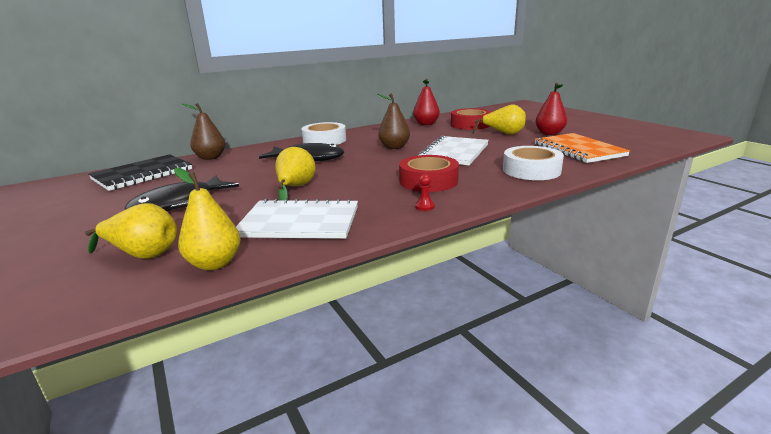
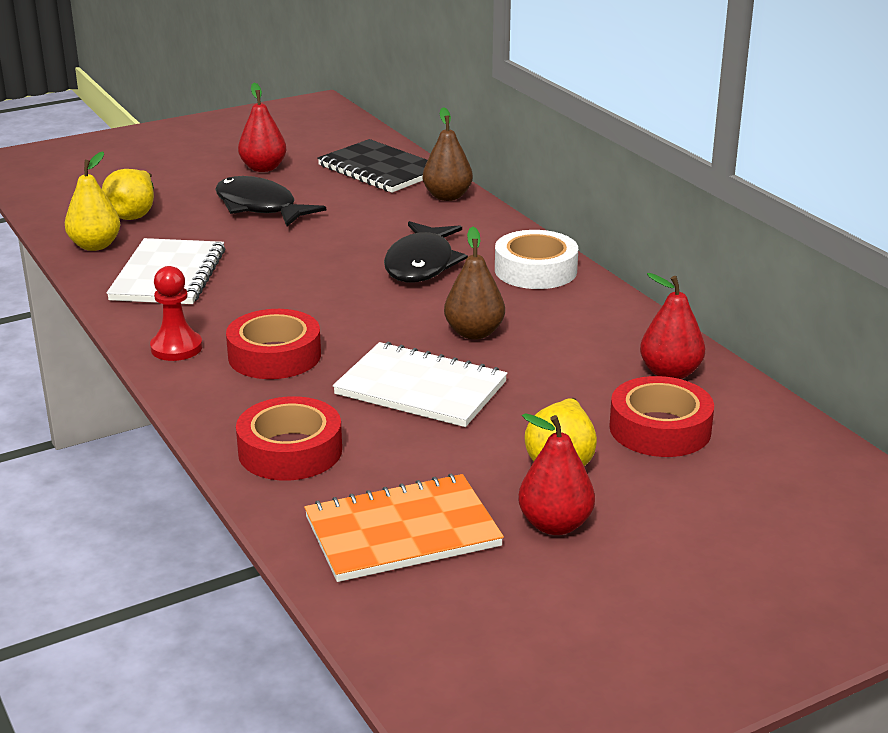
camera: 90 degrees right, 5 degrees up
yellow pear [275,147,315,201] -> none
red pawn [415,174,435,211] -> red pawn [150,266,202,361], size x1.92
white tape [503,146,564,180] -> red tape [236,396,342,480]
none -> red pear [238,83,286,172]

